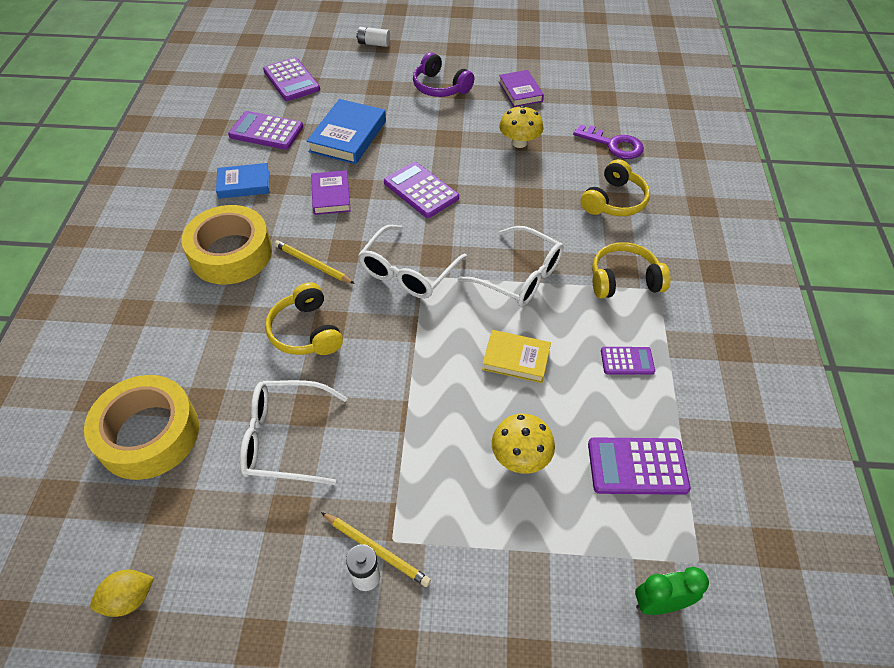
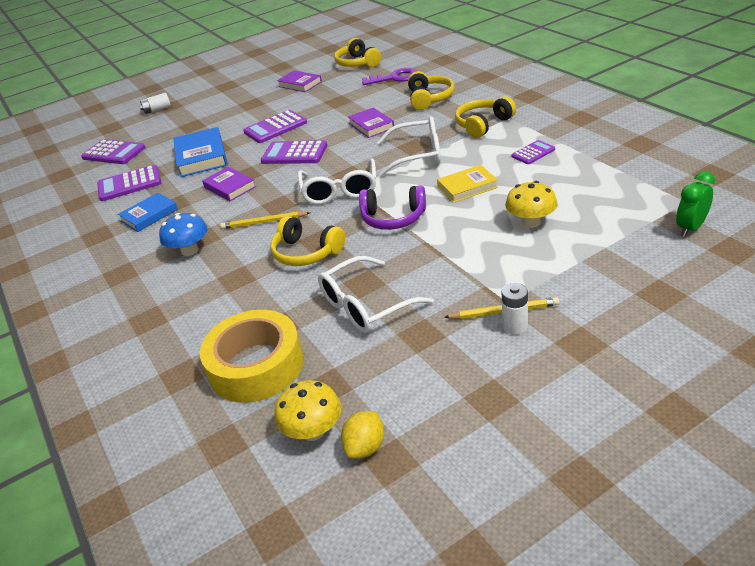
camera: 30 degrees left, 15 degrees down
yellow tape [181,205,272,285] -> blue mushroom [159,213,207,256]
purple headphones [413,52,474,97] -> purple headphones moved to [359,185,426,230]
yellow mushroom [499,106,543,148] -> yellow mushroom moved to [274,380,341,441]
purple calculator [588,437,691,495] -> purple calculator moved to [243,110,307,143]
none -> yellow headphones [334,38,381,67]
none -> purple book [348,108,394,138]

